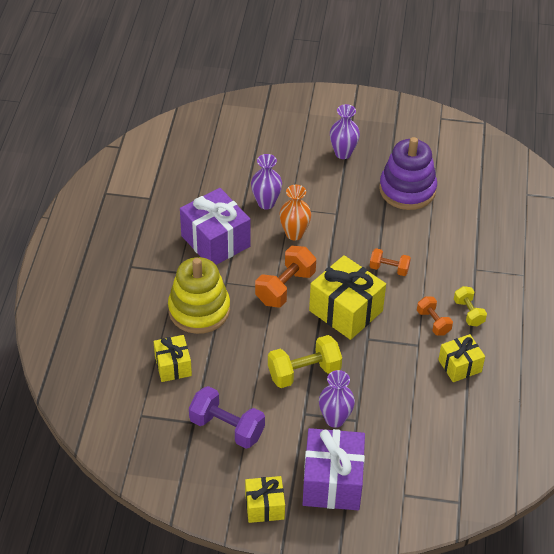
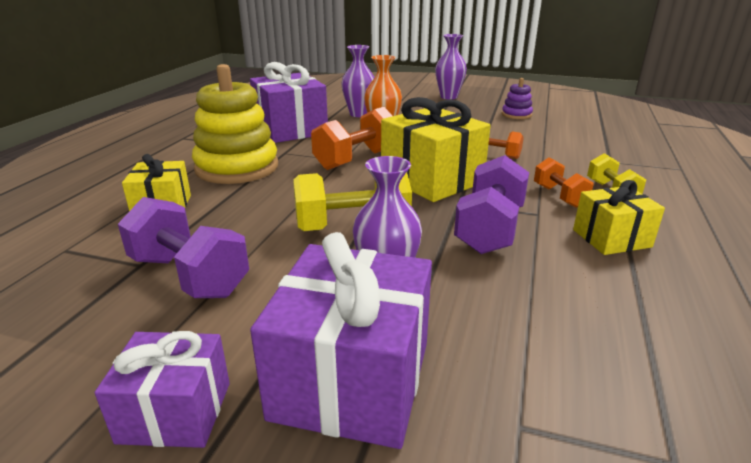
camera: 10 degrees right, 20 degrees down
yellow gift [245,476,285,523] -> purple gift [95,331,230,448]
purple stacking toy [379,137,437,210] -> purple stacking toy [502,78,533,119], size x0.47
none -> purple dumbbell [454,155,529,254]

